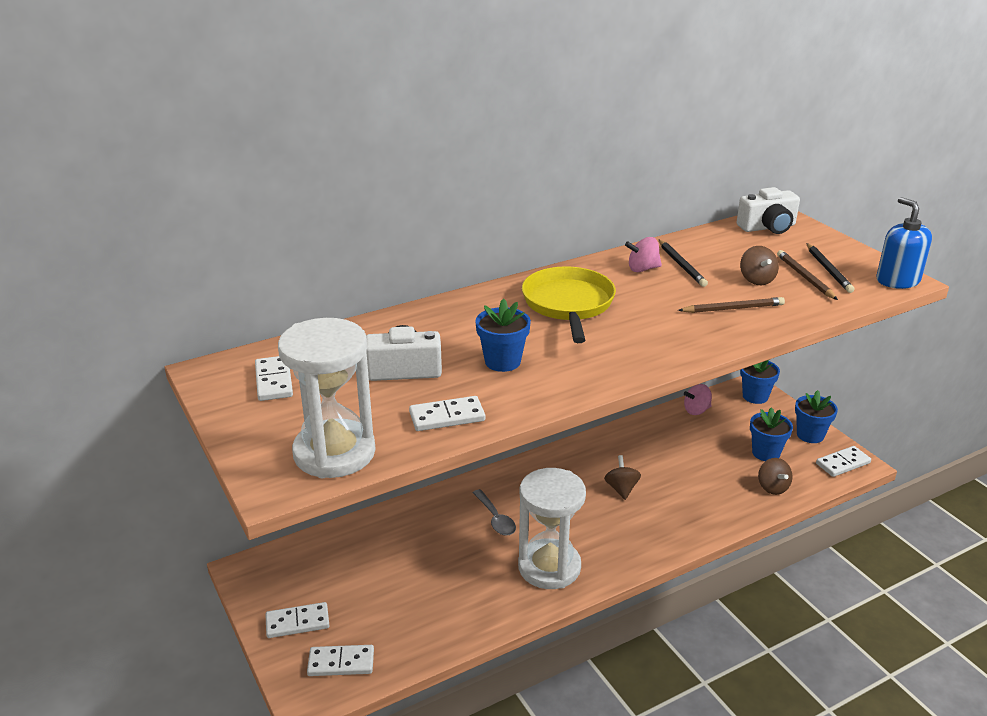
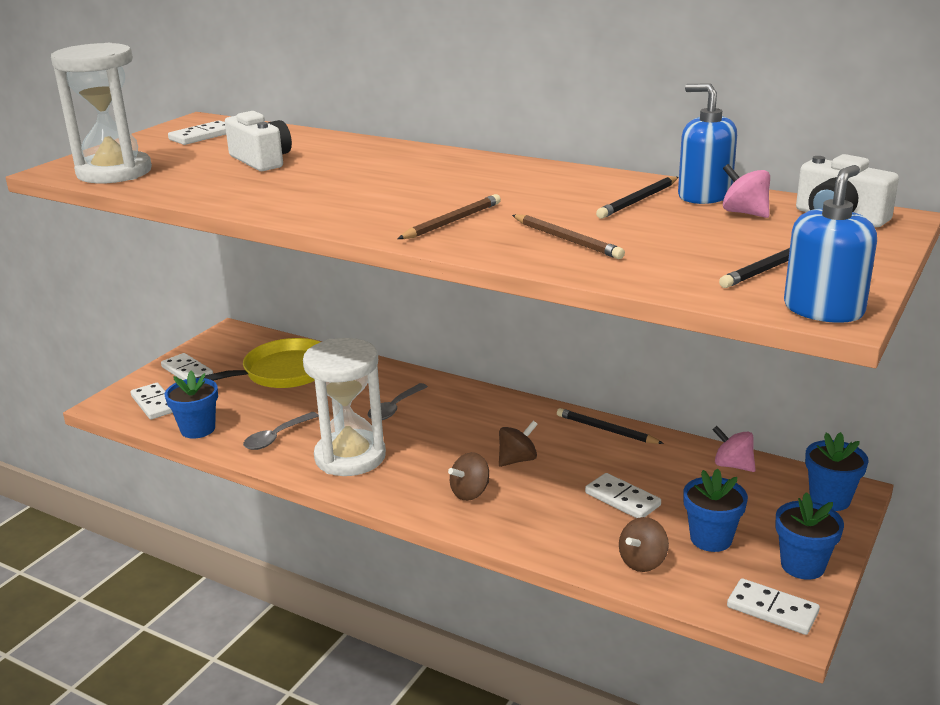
camera: 60 degrees right, 5 degrees down
white domino [409,396,485,431] -> white domino moved to [585,473,661,518]
blue flower pot [475,299,531,372] -> blue flower pot moved to [165,371,218,439]
yellow pan [522,266,616,343] -> yellow pan moved to [195,338,320,388]
pink spinning top [625,237,662,272] -> pink spinning top moved to [723,164,770,218]
brown spinning top [740,246,779,285] -> brown spinning top moved to [448,452,489,501]
brown pencil [777,250,838,300] -> brown pencil moved to [398,194,501,239]
none -> grey spoon [243,412,319,450]
none -> black pencil [557,408,664,444]
none -> blue soap dispenser [678,83,737,204]

